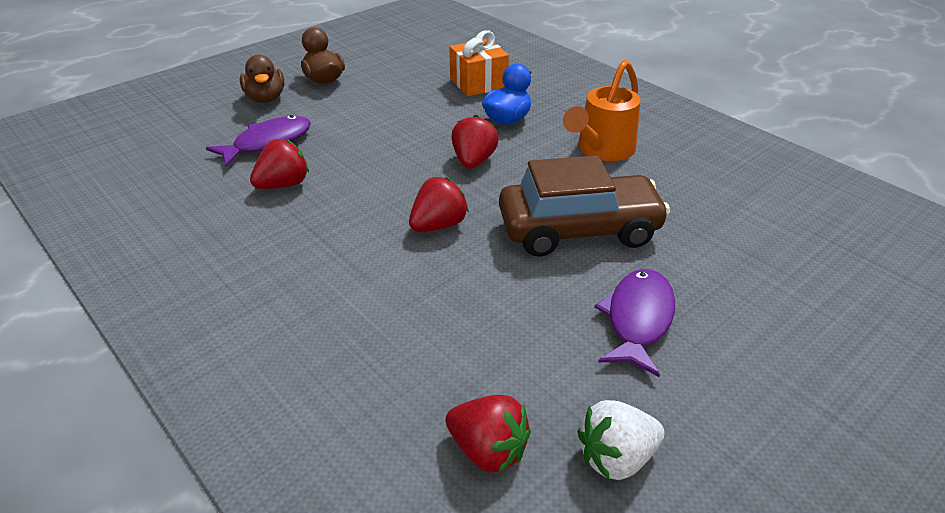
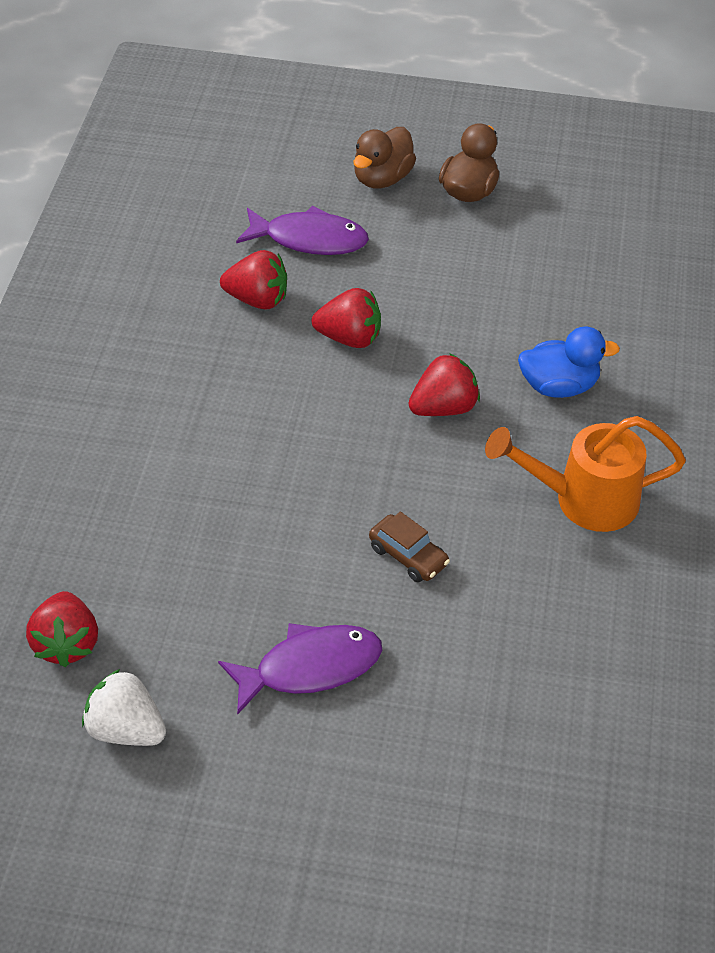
camera: 50 degrees right, 10 degrees up
red strawberry [409,177,469,232] -> red strawberry moved to [312,288,381,348]
orange gift [449,30,509,96] -> none
brown car [499,155,670,257] -> brown car [369,512,450,582], size x0.42

